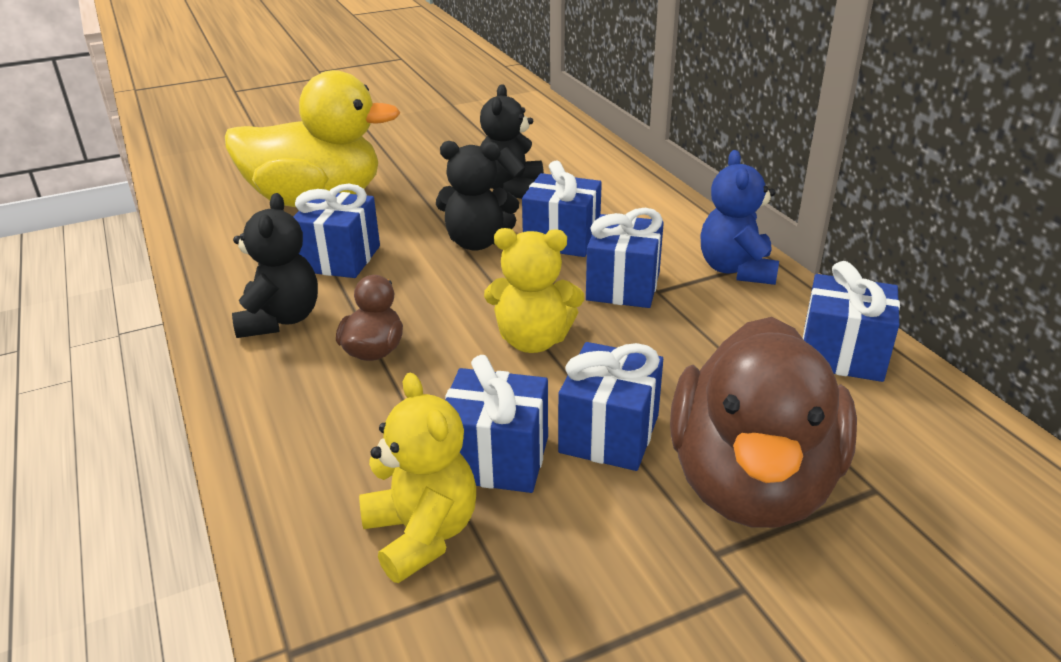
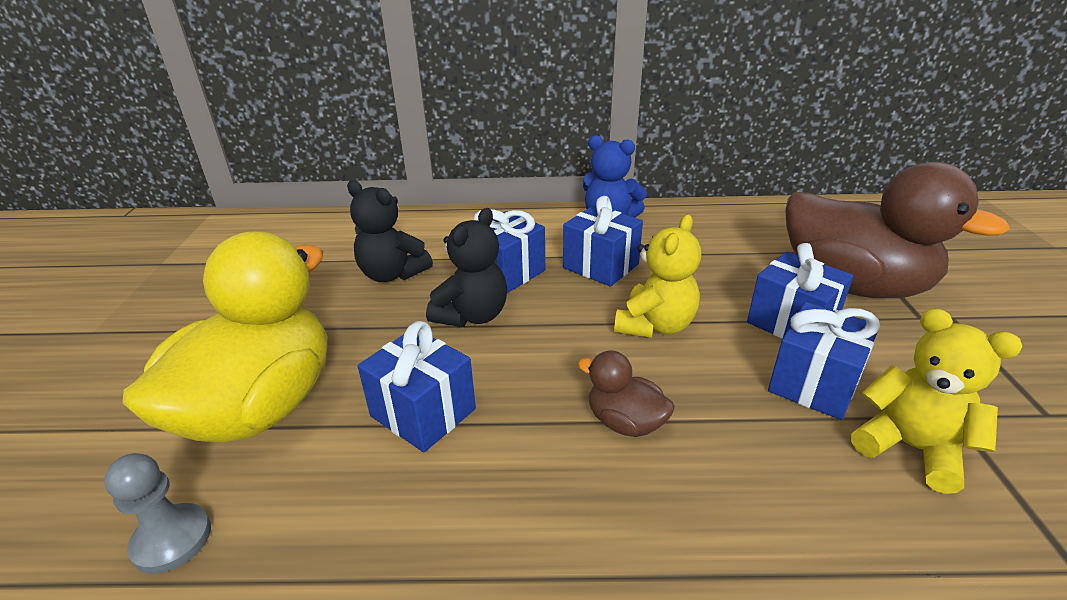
camera: 65 degrees left, 0 degrees up
black teddy bear [232,193,318,338] -> none
yellow teddy bear [359,373,476,583] -> yellow teddy bear turned 45 degrees clockwise [851,308,1023,494]
blue gift [803,261,900,382] -> none
none -> grey pawn [104,453,211,574]

